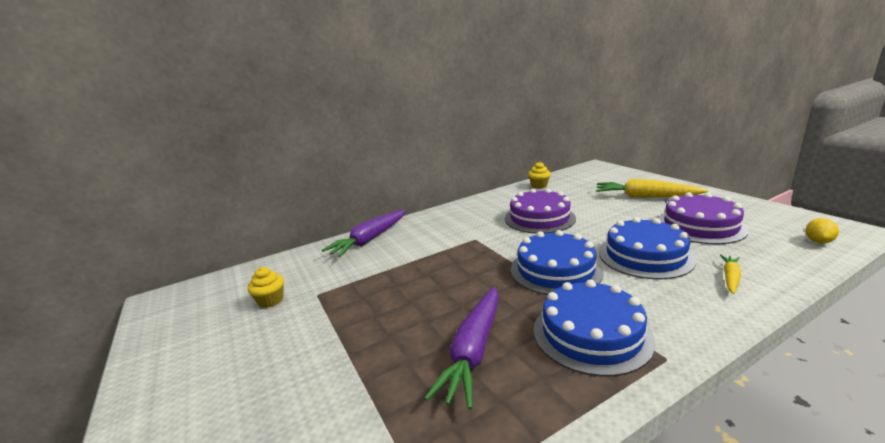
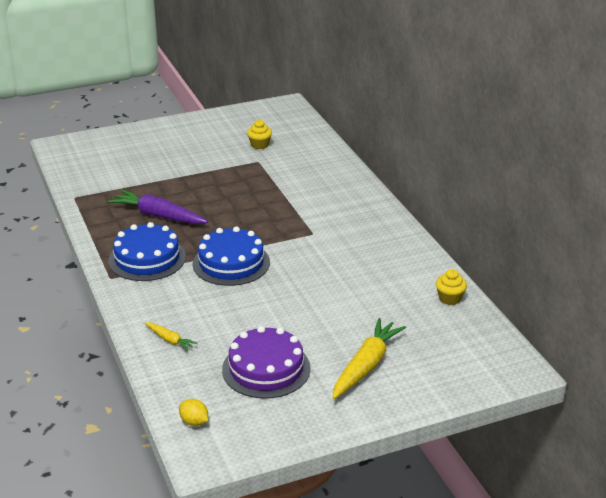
camera: 95 degrees right, 10 degrees up
purple carrot [321,210,406,257] -> none
purple cake [505,189,576,234] -> none
blue cake [599,217,696,280] -> none

